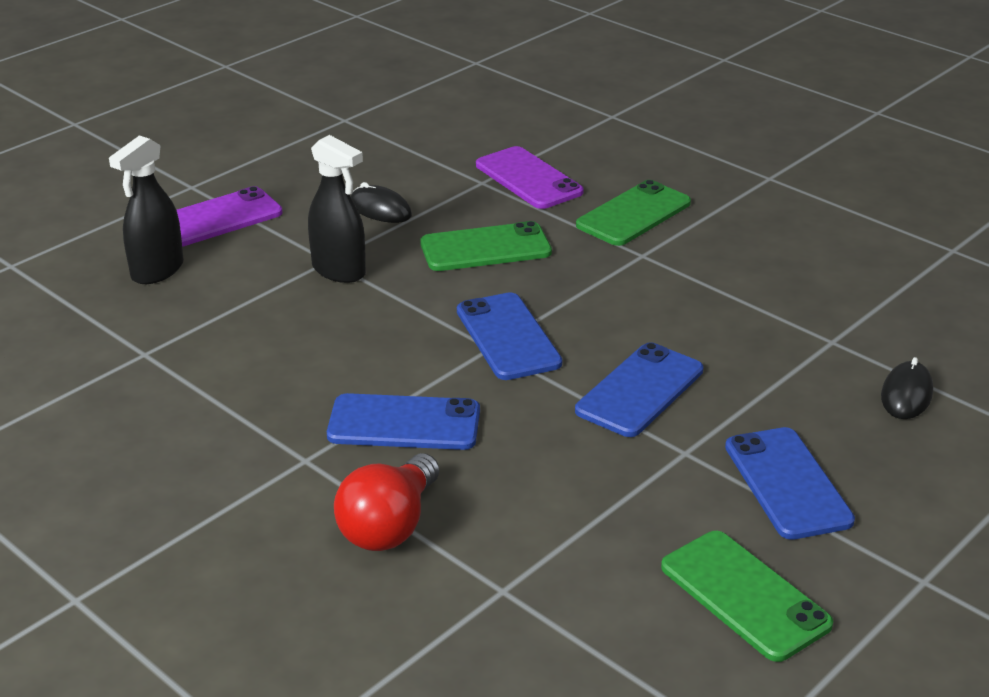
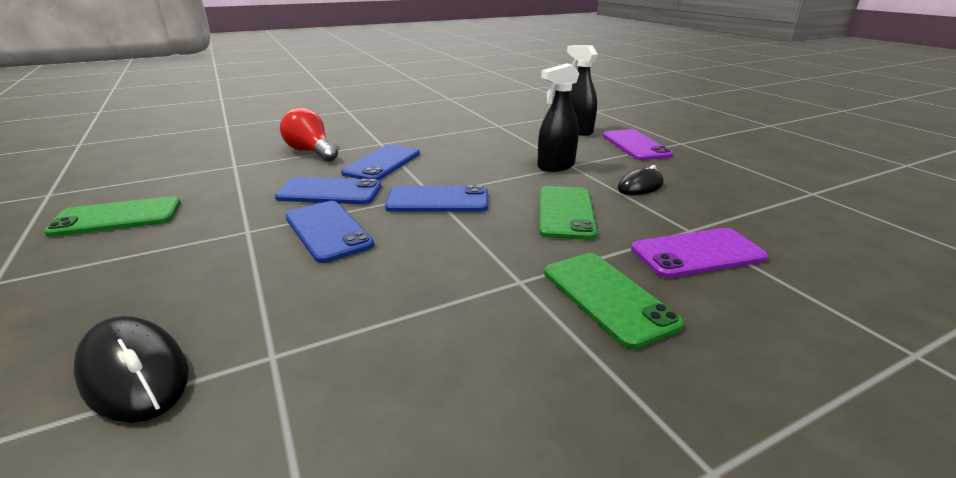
camera: 110 degrees right, 5 degrees down
blue phone [725,427,855,540] -> blue phone moved to [275,177,382,204]
black mouse [881,357,933,419] -> black mouse [74,316,189,423], size x1.51

